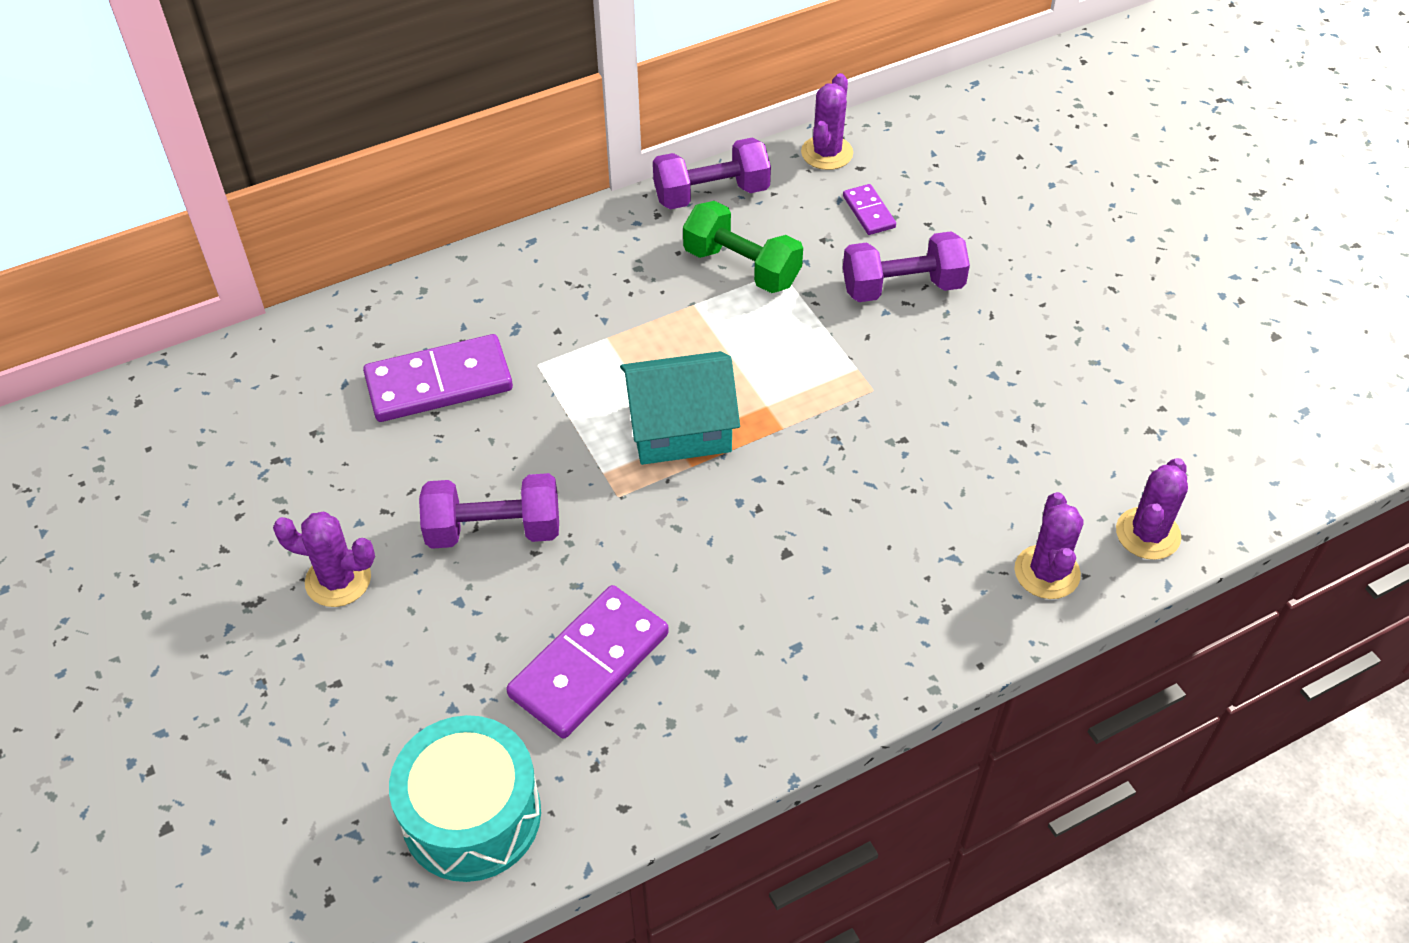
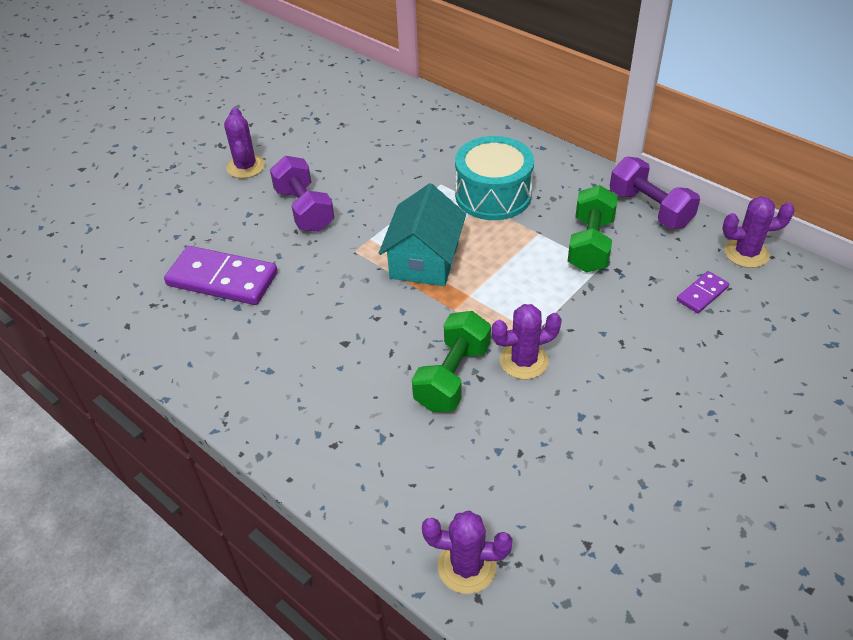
camera: 70 degrees right, 5 degrees down
purple domino [363,334,513,422] -> none
turquoise drum [389,715,541,882] -> turquoise drum moved to [455,136,534,220]
turquoise house [620,351,740,465] -> turquoise house turned 45 degrees clockwise [379,183,466,286]
purple dumbbell [843,231,970,302] -> none
purple cactus [1015,492,1084,599] -> purple cactus moved to [491,304,562,380]
none -> green dumbbell [412,311,491,412]

